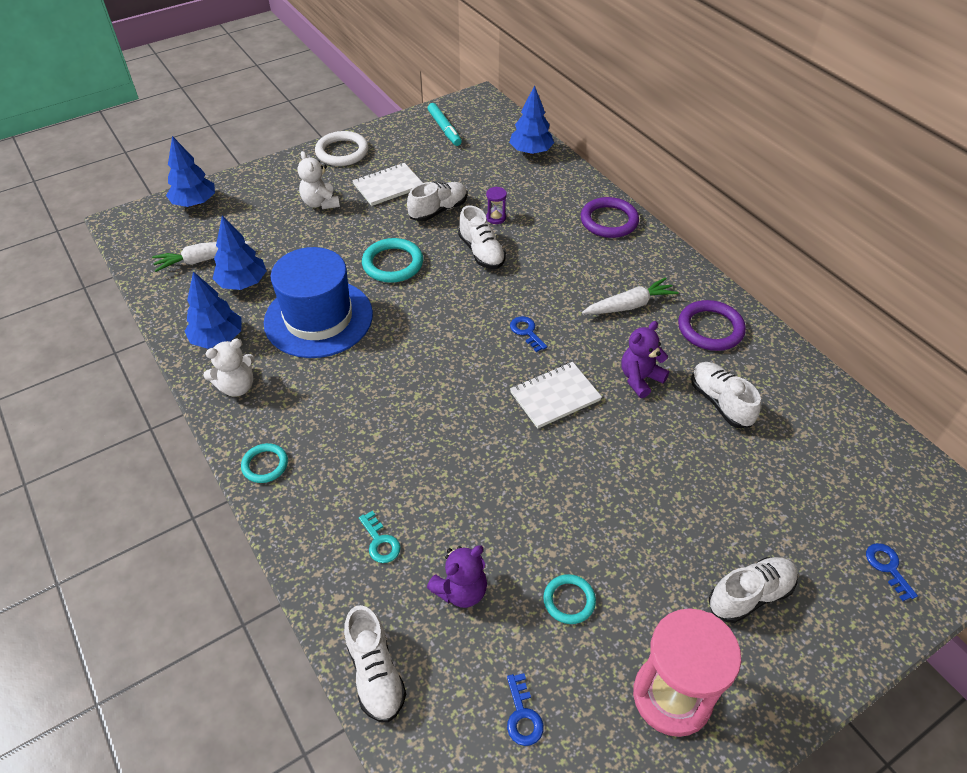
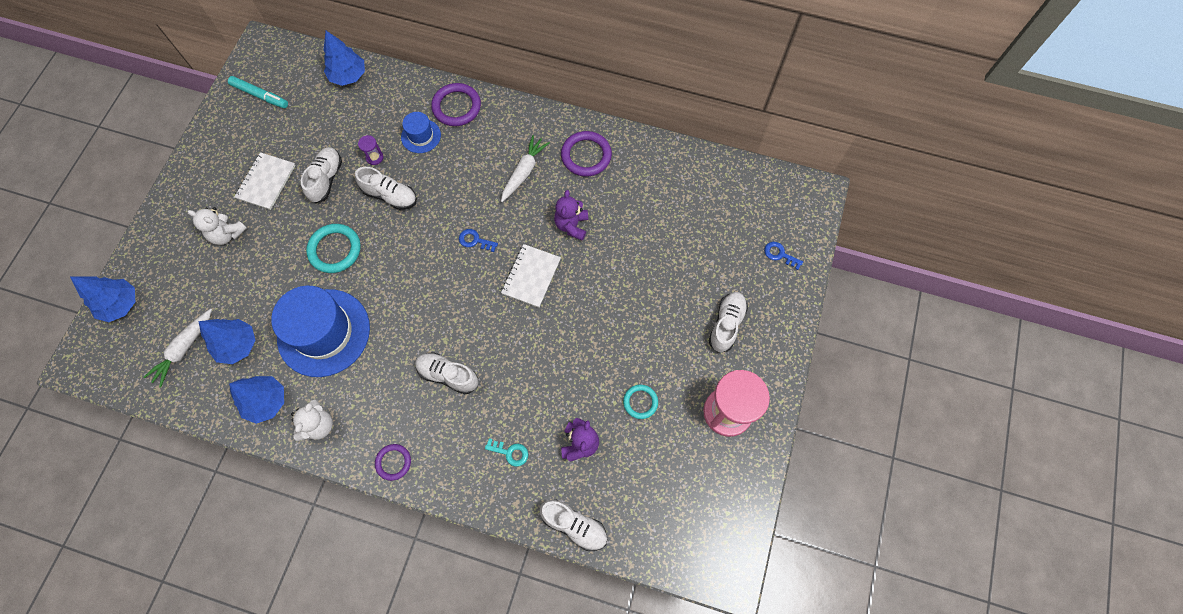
camera: 40 degrees left, 20 degrees up
turquoise ring [241,443,288,483] -> purple ring [375,444,411,481]
white ring [315,131,369,166] -> none
blue key [507,673,544,746] -> none
white shoe [691,362,761,428] -> white shoe moved to [415,352,478,394]
none -> blue hat [401,112,441,153]

